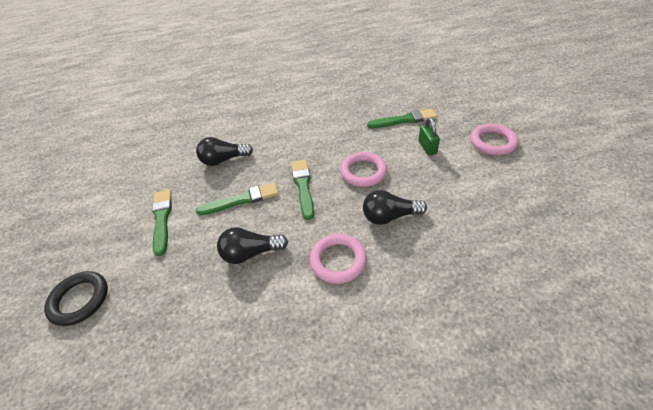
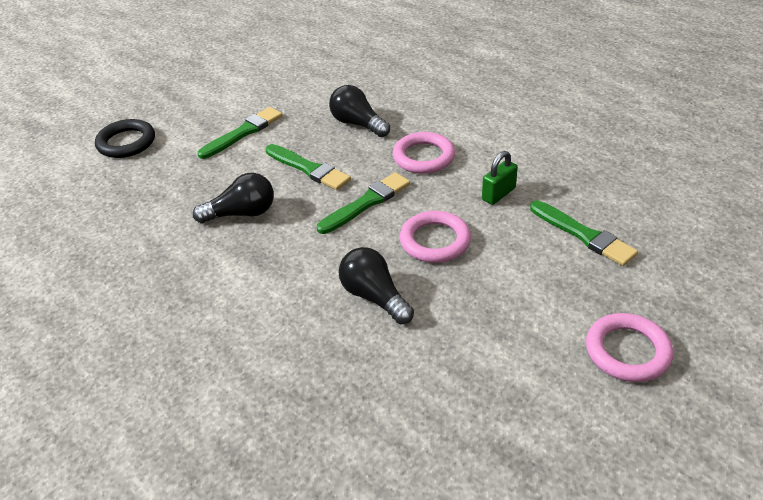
camera: 55 degrees right, 5 degrees down
black light bulb [217,227,288,264] -> black light bulb turned 120 degrees clockwise [193,173,274,223]
pink ring [309,234,367,284] -> pink ring moved to [393,132,455,174]
green padlock [419,118,440,156] -> green padlock moved to [482,151,518,205]

